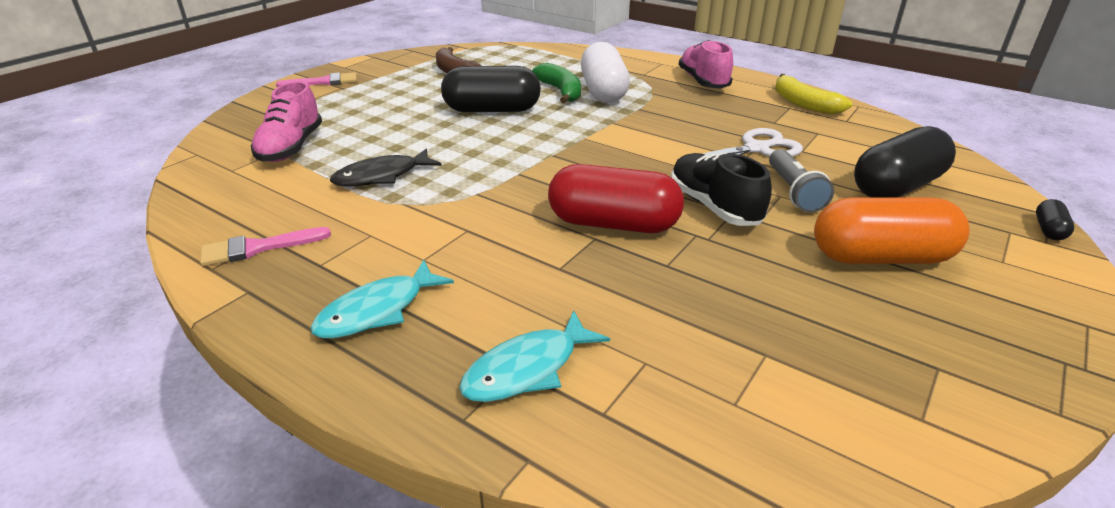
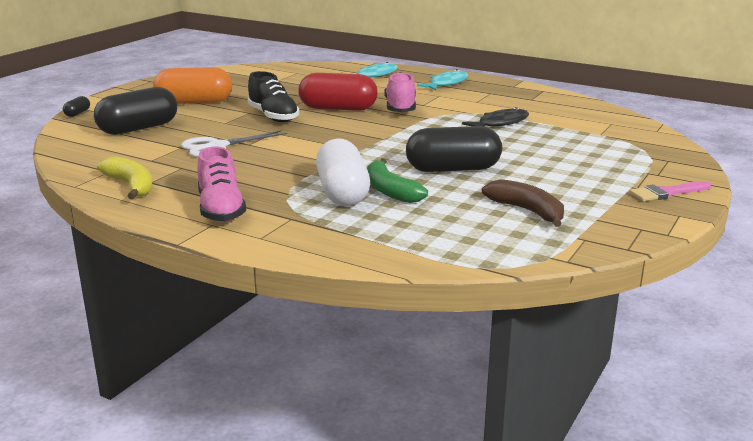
camera: 175 degrees right, 10 degrees down
pink brush [200,227,331,266] -> none
pink shoe [251,81,322,162] -> pink shoe moved to [384,72,416,112]
grey flashlight [769,149,834,213] -> none

